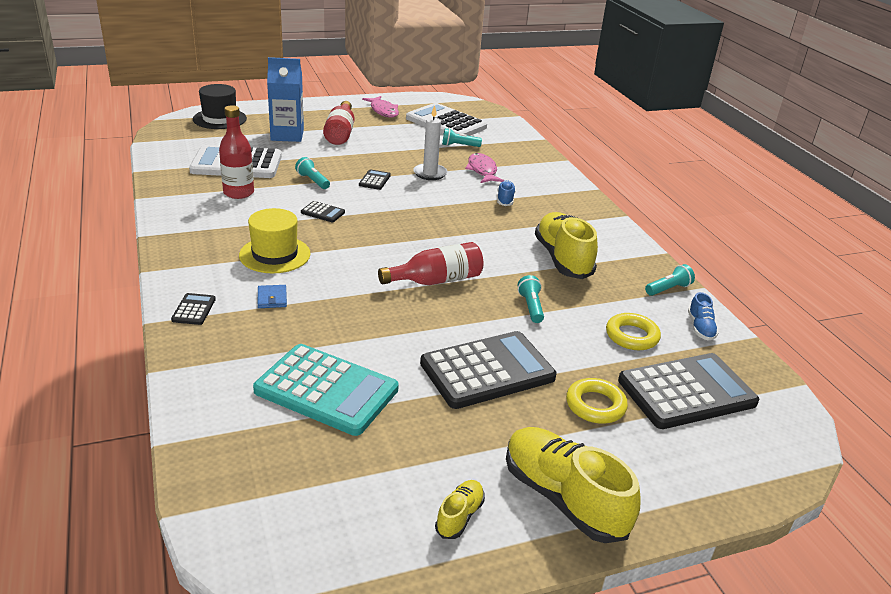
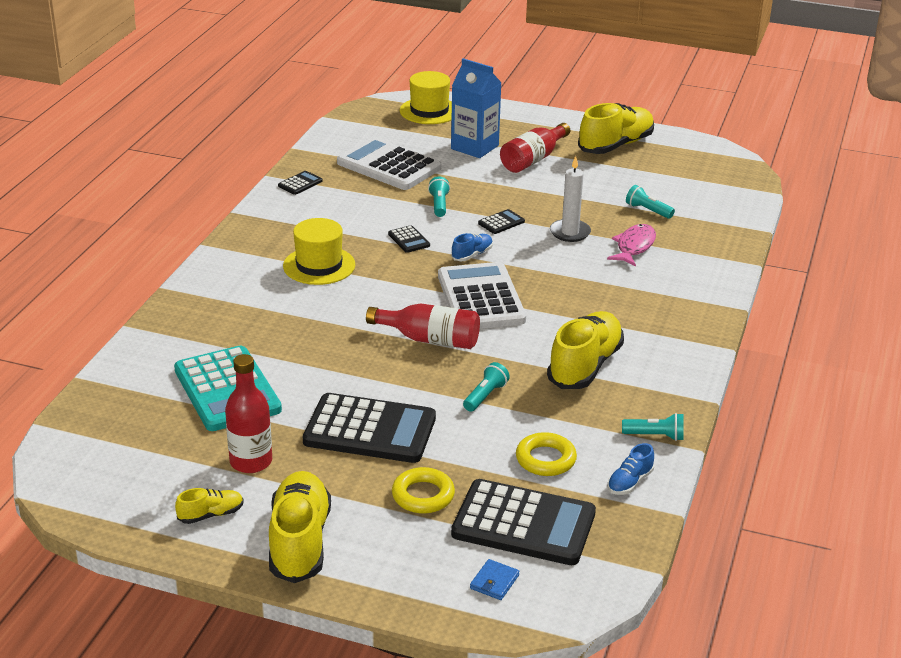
camera: 40 degrees right, 0 degrees up
black calculator [171,293,216,325] -> black calculator moved to [278,171,323,195]
black hat [193,84,247,129] -> yellow hat [400,71,452,124]
red bottle [219,105,254,199] -> red bottle moved to [225,354,272,473]
blue wallet [257,285,287,308] -> blue wallet moved to [470,559,519,600]
pink fish [362,96,399,117] -> yellow shoe [578,103,654,154]
white calculator [406,103,487,136] -> white calculator moved to [438,262,526,329]
blue shoe [497,180,516,206] -> blue shoe moved to [451,233,493,261]

